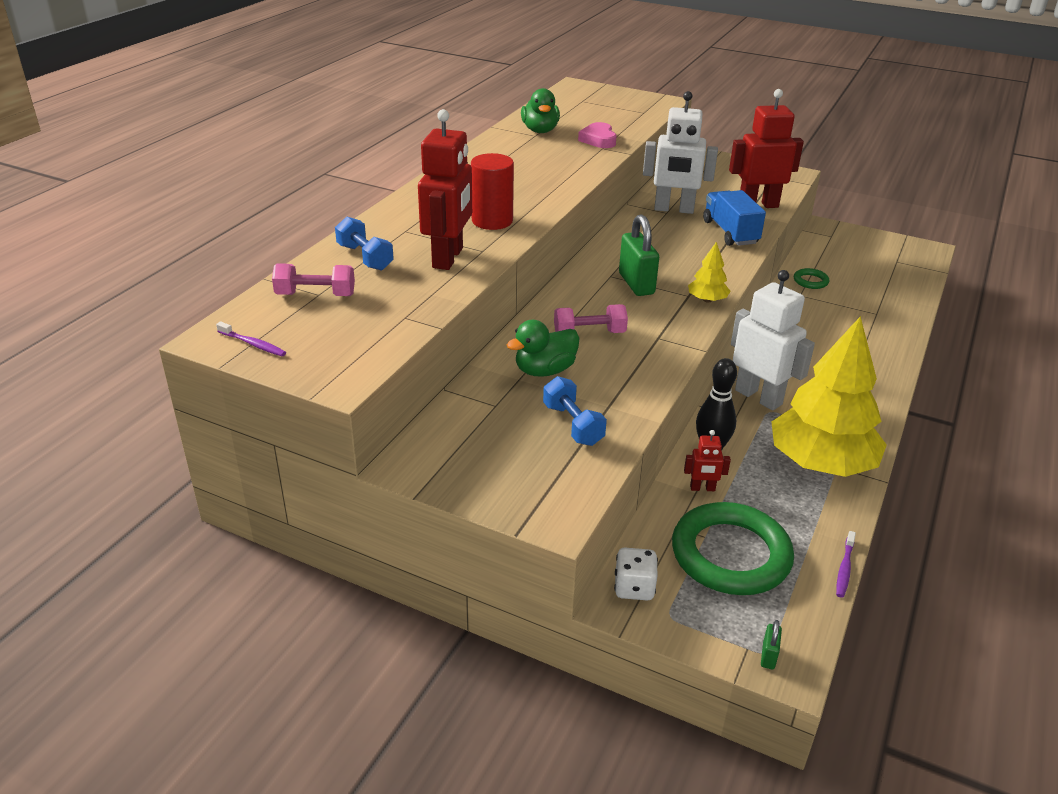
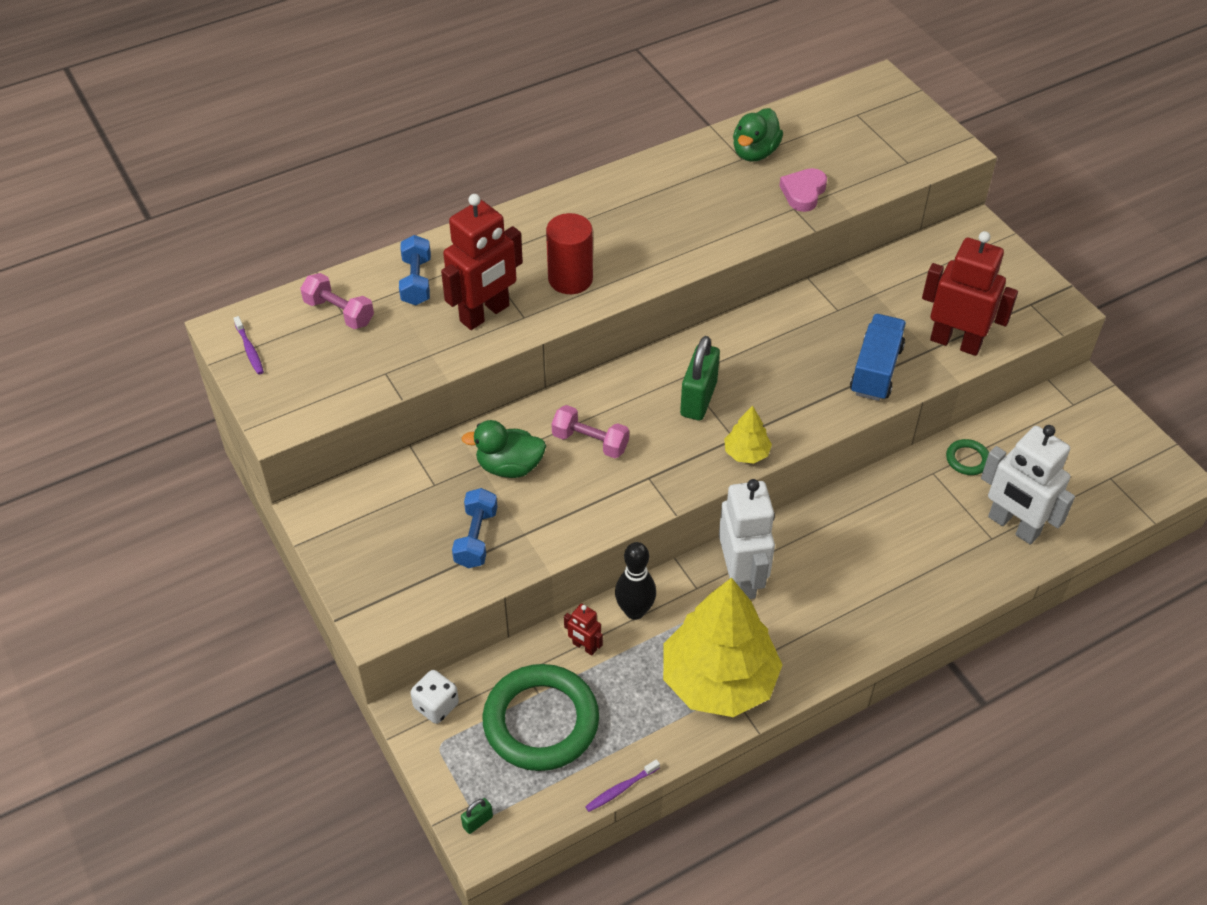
camera: 35 degrees right, 15 degrees up
white robot [643,91,718,214] -> white robot moved to [981,425,1075,545]

